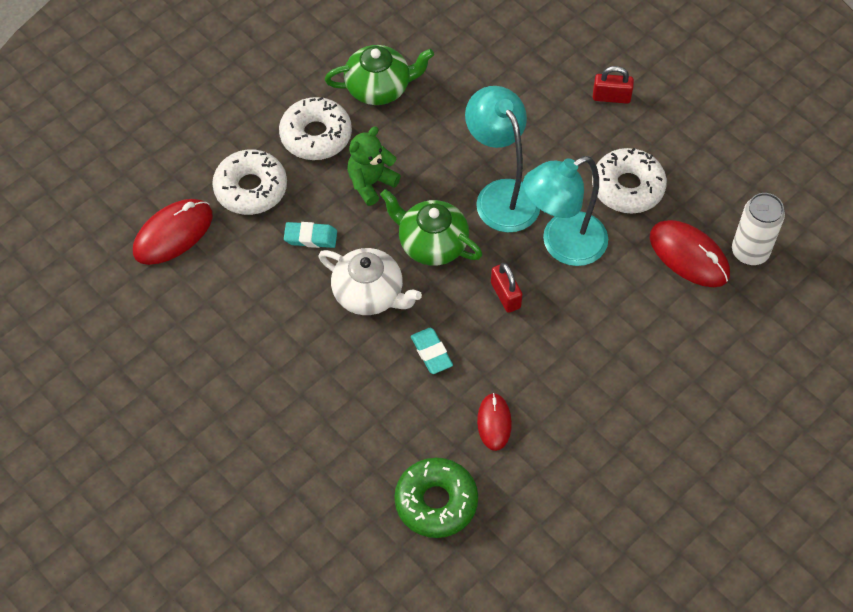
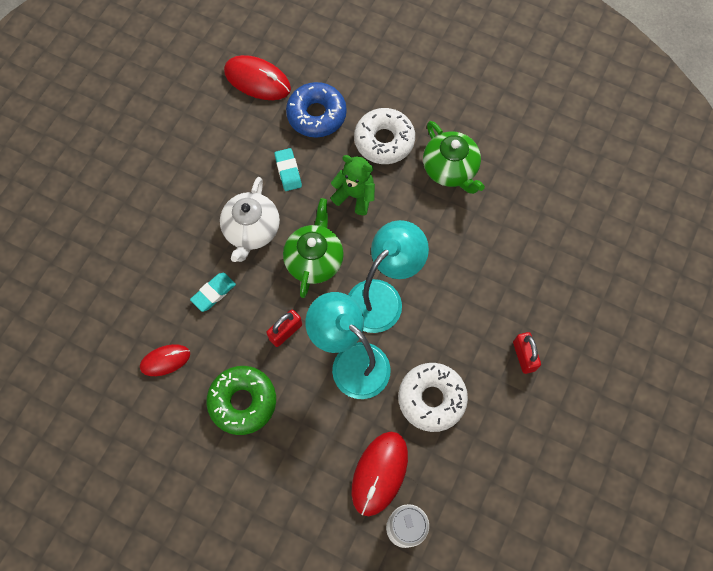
camera: 70 degrees right, 10 degrees up
white donut [212,150,287,215] -> blue donut [286,82,347,138]
green donut [394,458,478,538] -> green donut moved to [206,366,276,435]

